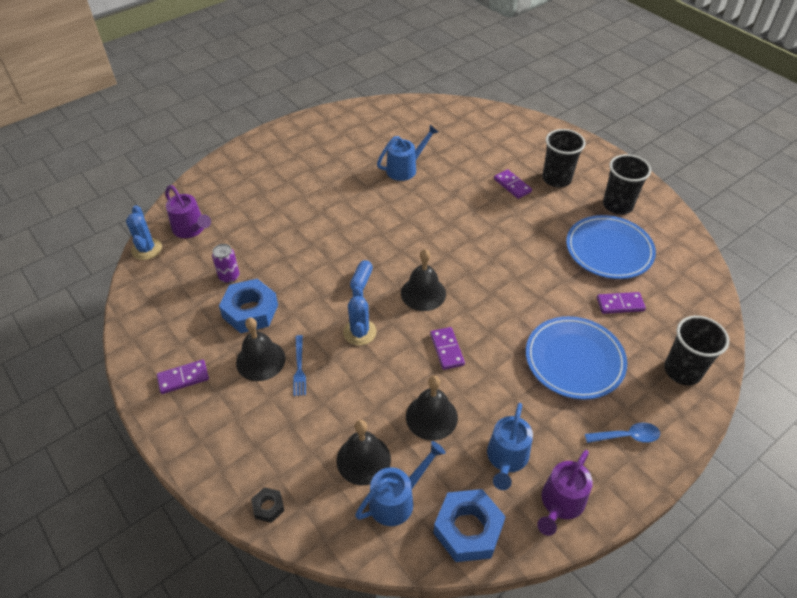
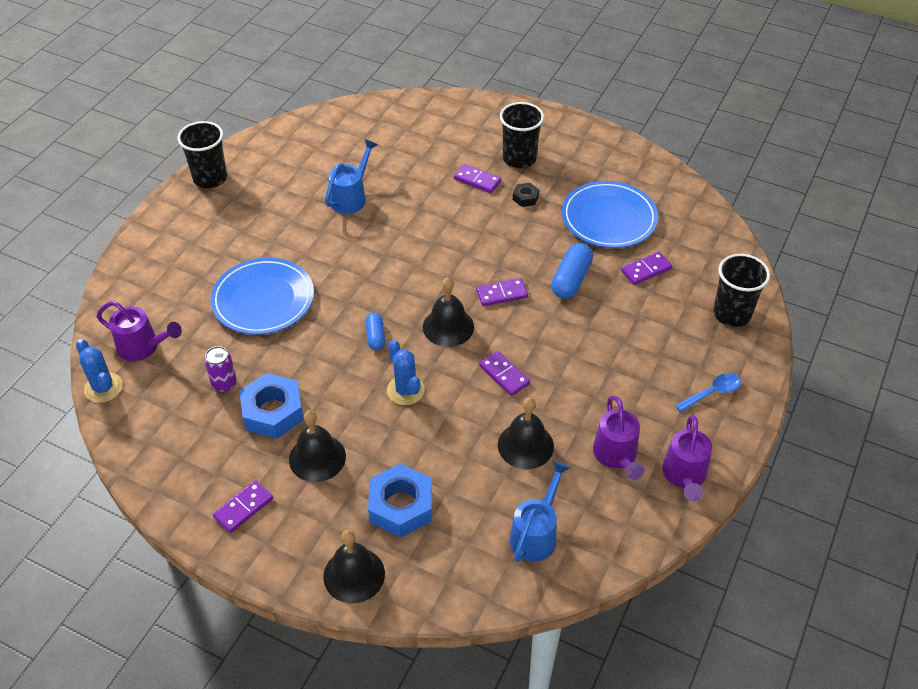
camera: 25 degrees left, 0 degrees up
black nut [251,487,284,523] -> black nut moved to [513,183,539,207]
blue fork [293,335,306,396] -> none
black bell [337,420,391,485] -> black bell moved to [323,530,385,603]
blue nut [433,489,506,562] -> blue nut moved to [368,463,432,538]
blue watering can [487,403,533,490] -> purple watering can [593,396,644,480]
blue plate [526,316,627,400] -> blue plate moved to [211,258,314,335]
black cup [603,154,651,214] -> black cup moved to [178,121,227,188]
none -> purple domino [476,278,528,306]
none -> blue capsule [551,243,593,299]

